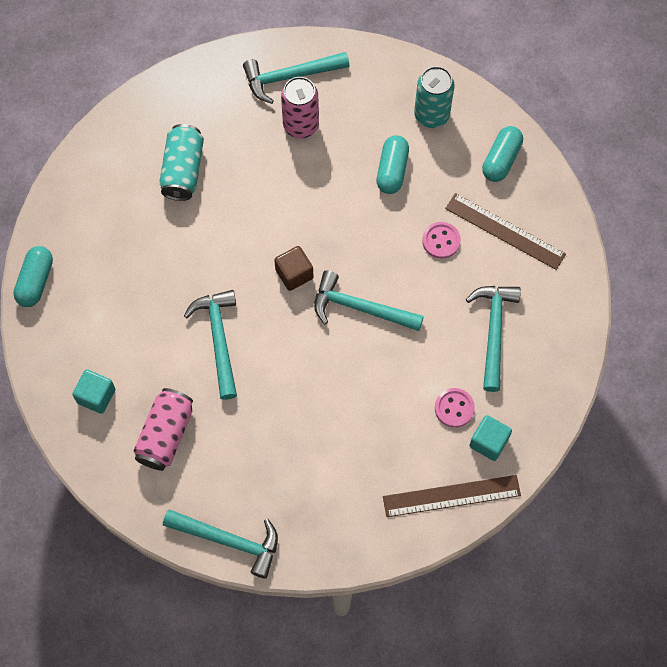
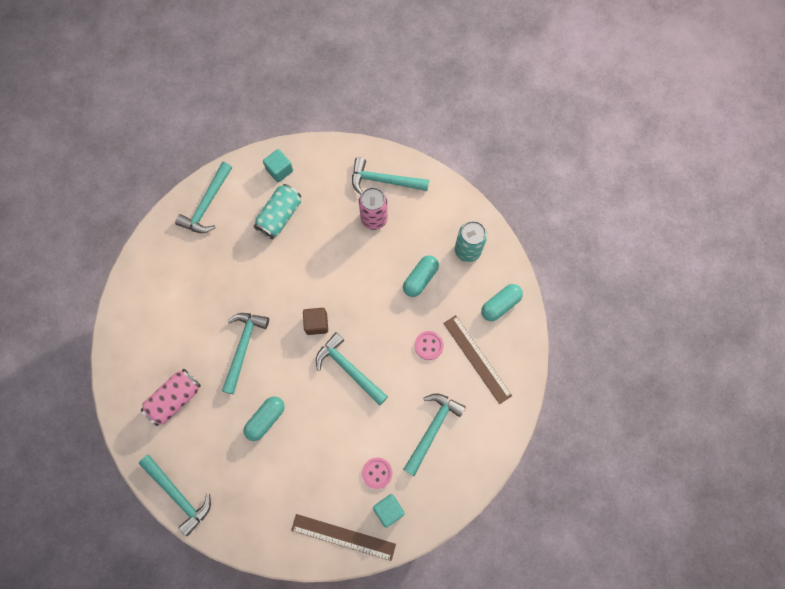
camera: 25 degrees right, 5 degrees up
turquoise capsule [13,246,53,307] -> turquoise capsule moved to [244,396,285,441]
turquoise cube [72,369,115,414] -> turquoise cube moved to [263,149,293,182]
none -> turquoise hammer [175,162,232,233]

